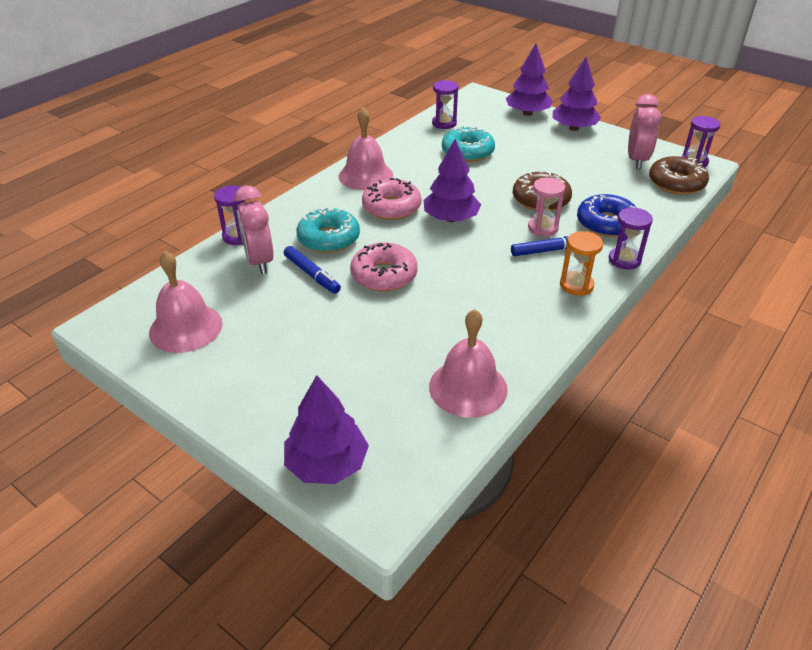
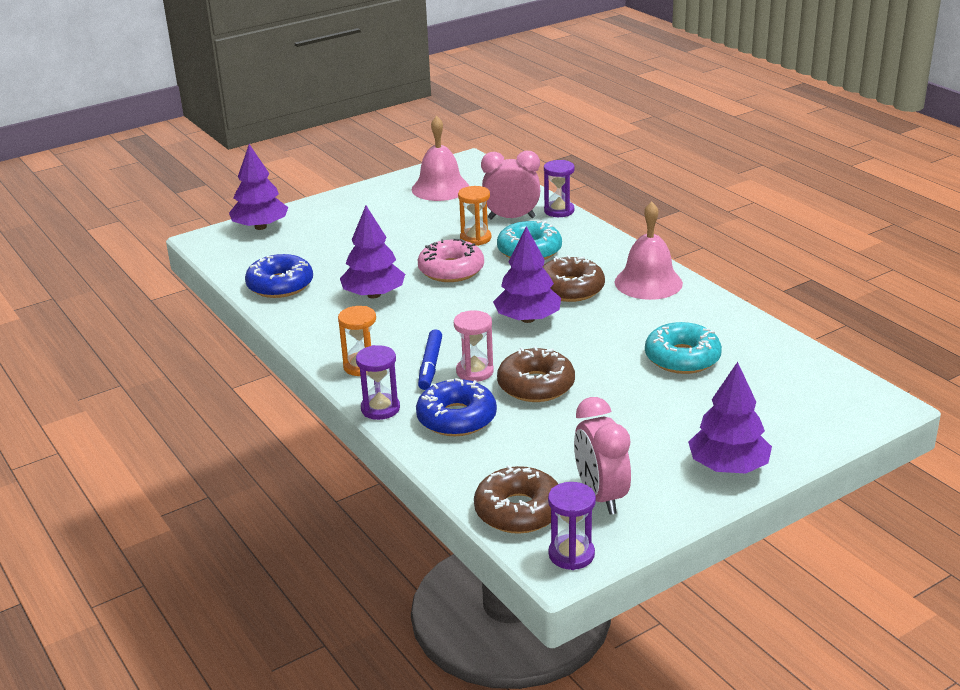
camera: 110 degrees right, 10 degrees down
blue marker [284,246,341,294] -> orange hourglass [458,186,491,246]
pink donut [362,178,422,220] -> brown donut [542,255,605,302]
pink bell [429,309,508,418] -> blue donut [245,254,313,298]
purple hourglass [432,80,458,129] -> none
purple tree [506,44,553,116] -> purple tree moved to [340,206,405,298]
pink clock [628,94,662,169] -> pink clock turned 45 degrees clockwise [574,397,631,515]

